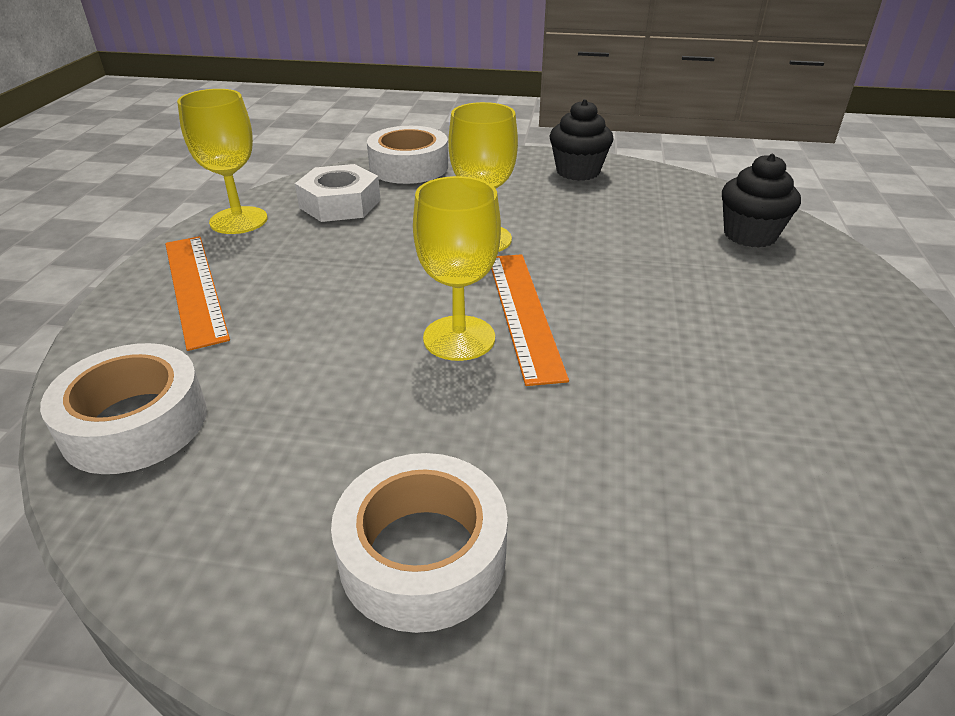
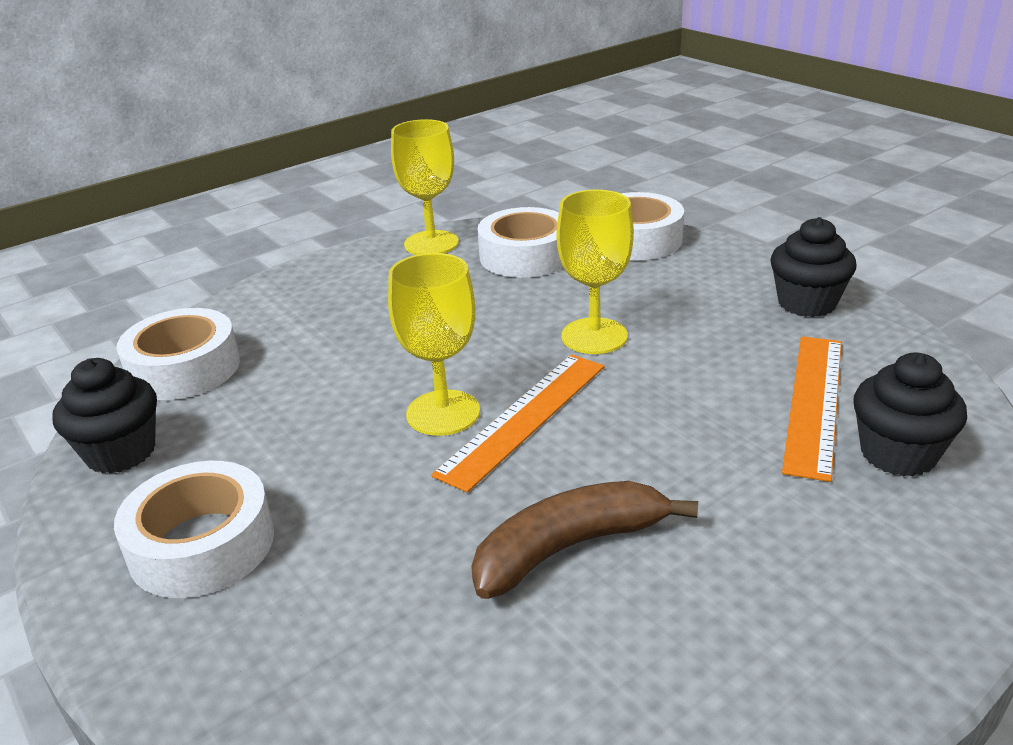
camera: 45 degrees right, 5 degrees down
orange ruler [165,236,230,351] -> orange ruler moved to [782,336,842,482]
white nut [295,164,381,222] -> white tape [478,207,563,278]
none -> black cupcake [52,358,157,474]
none -> brown banana [471,481,698,599]

